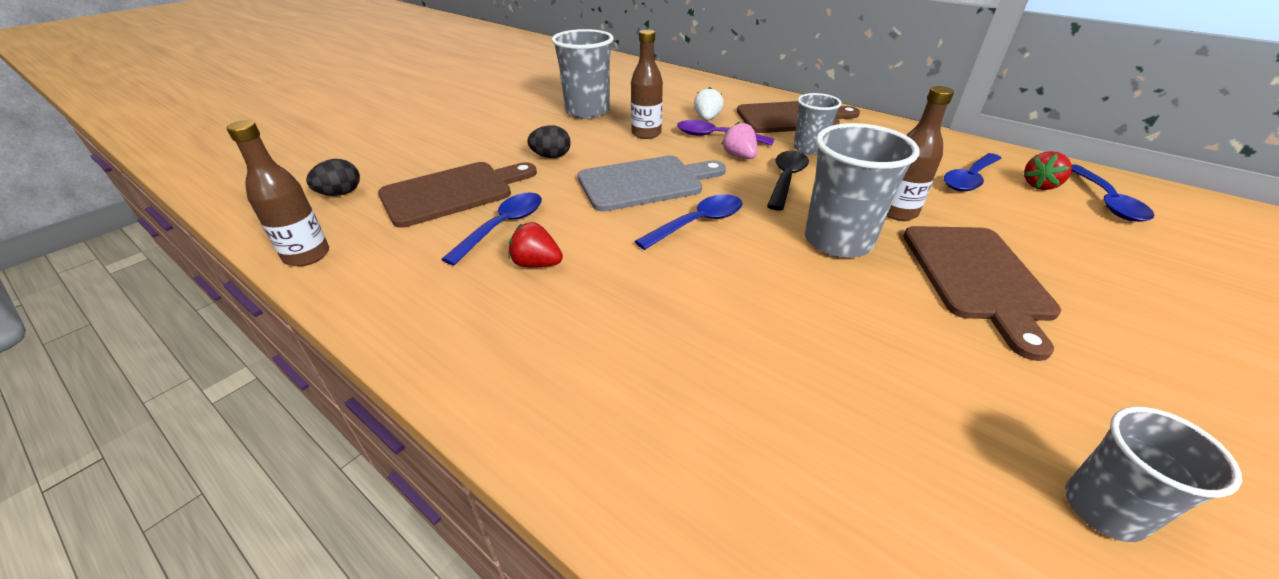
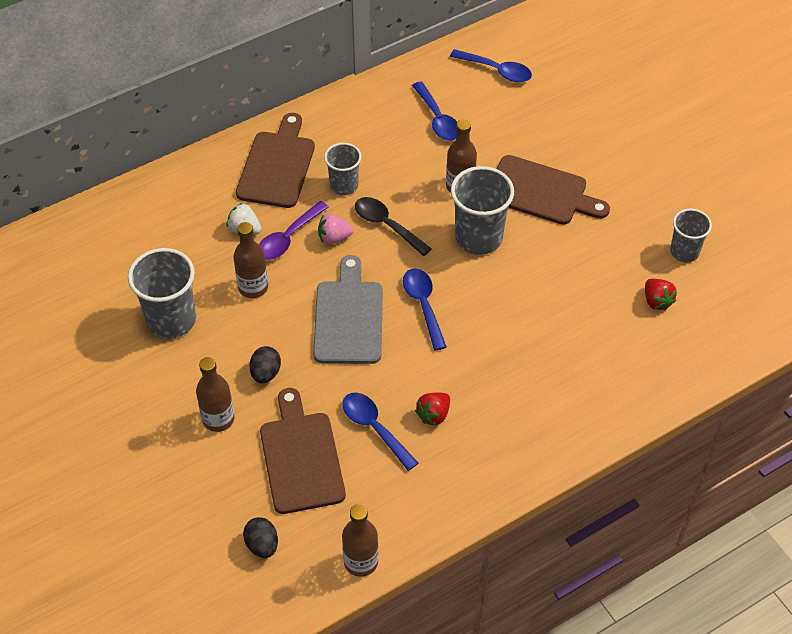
camera: 70 degrees left, 15 degrees up
red strawberry [1024,151,1072,190] -> red strawberry moved to [645,279,677,311]
none -> brown bottle [196,357,234,432]

